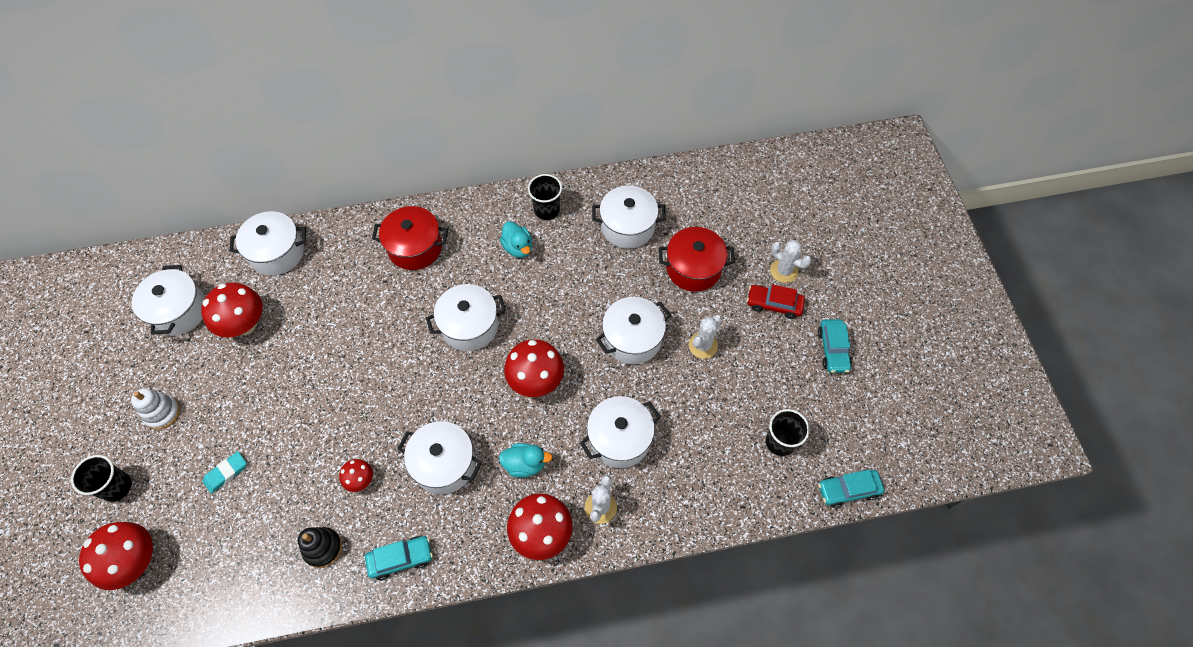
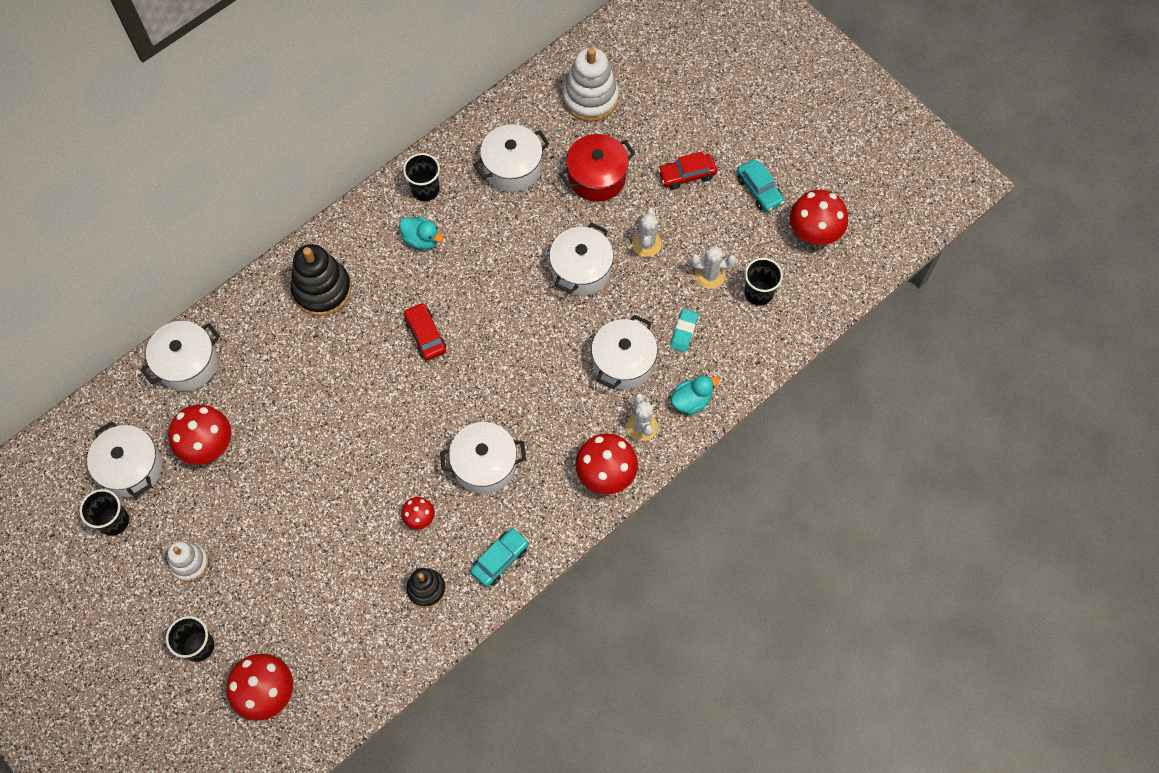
camera: 30 degrees left, 5 degrees up
turquoise eraser [203,451,247,494] -> turquoise eraser moved to [670,309,698,352]
red pot [372,206,448,270] -> black stacking toy [290,244,352,316]
white pot [426,284,506,351] -> red car [404,302,446,360]
turquoise duck [499,443,553,478] -> turquoise duck moved to [671,375,720,415]
red mushroom [504,339,564,397] -> red mushroom moved to [790,190,848,245]
white cactus [770,240,812,283] -> white cactus moved to [691,246,736,289]
turquoise car [818,469,884,508] -> none
none -> black cup [80,489,129,536]
none -> white stacking toy [563,48,619,121]

